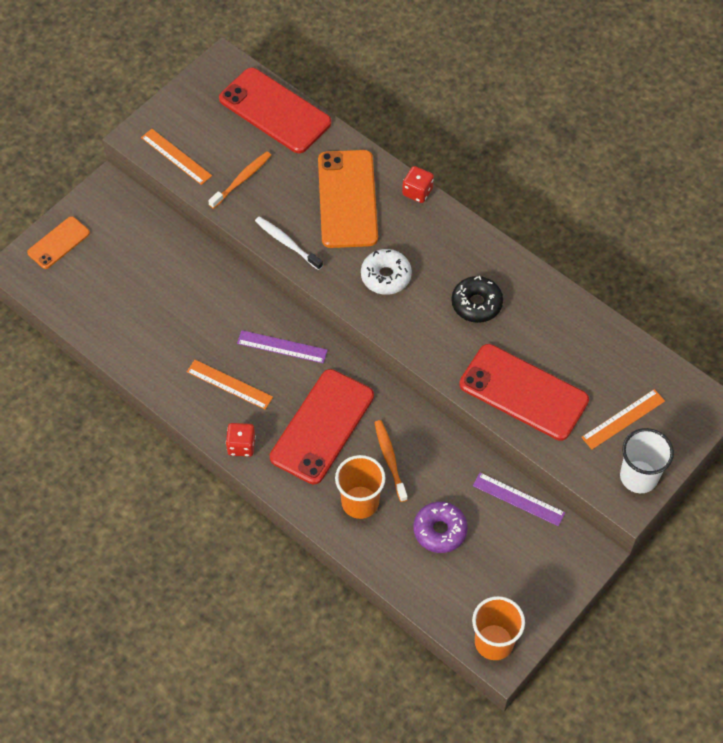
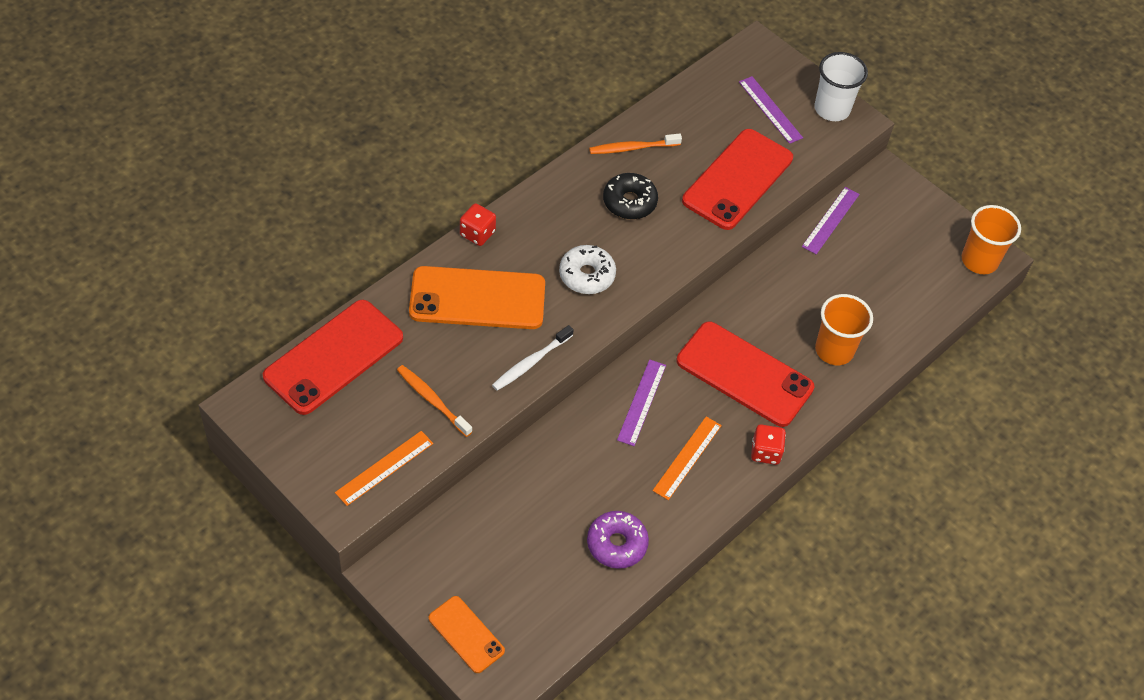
camera: 90 degrees left, 5 degrees down
orange toothbrush [374,420,408,502] -> orange toothbrush moved to [589,134,682,154]
purple donut [414,502,468,553] -> purple donut moved to [587,511,649,569]
orange ruler [581,389,665,449] -> purple ruler [739,76,803,144]

